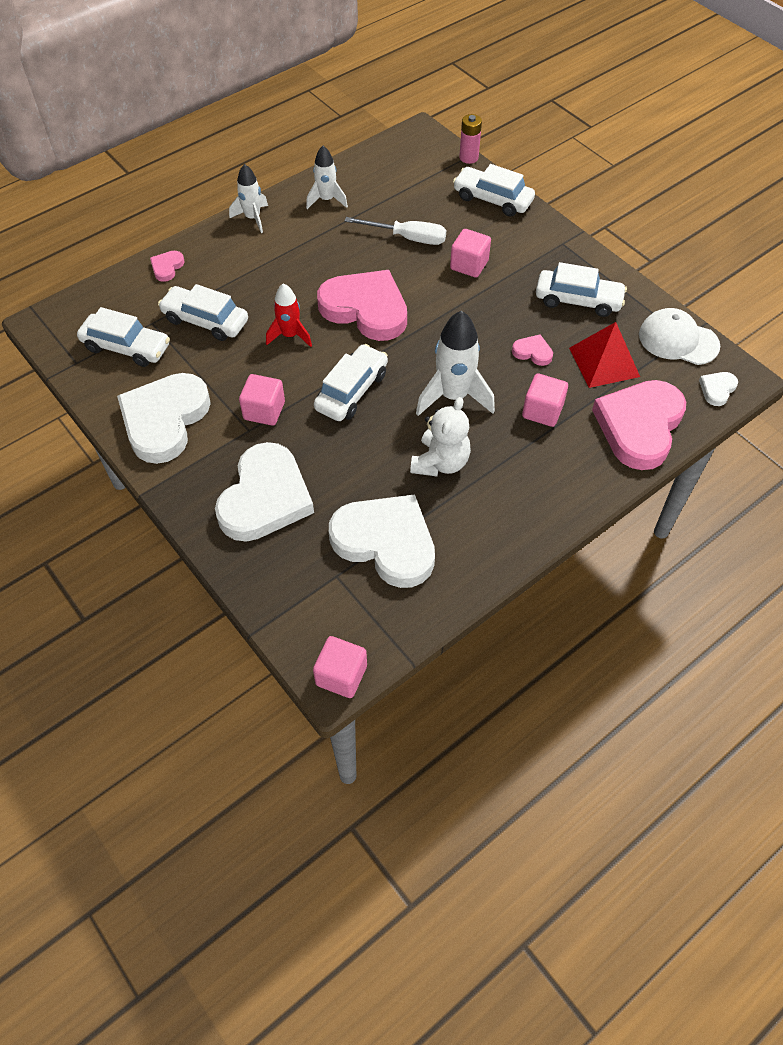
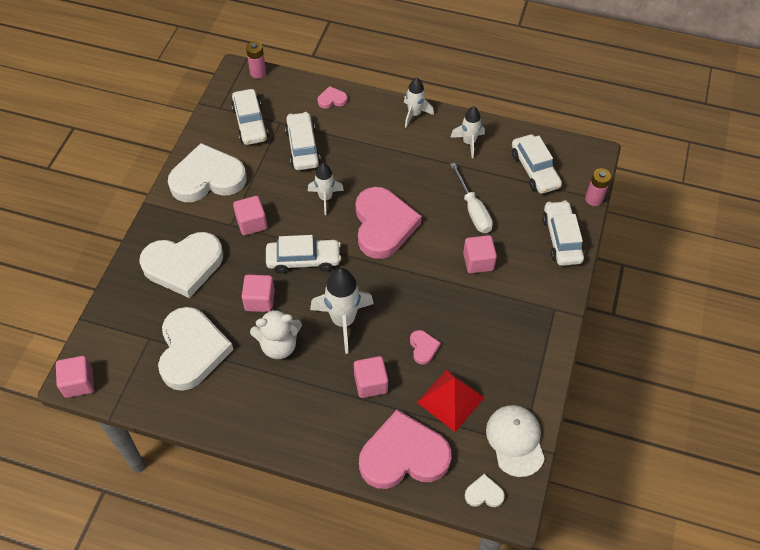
camera: 55 degrees right, 0 degrees up
red rocket [266,283,312,347] -> white rocket [308,163,344,215]
white car [536,262,627,317] -> white car moved to [512,134,562,194]
none -> pink cube [242,275,275,312]
none -> pink battery [246,41,266,79]

